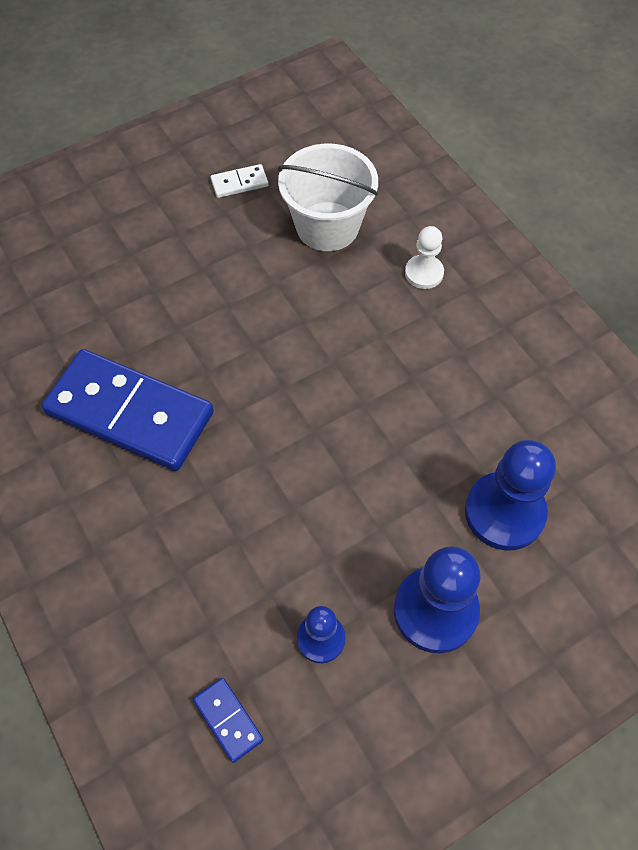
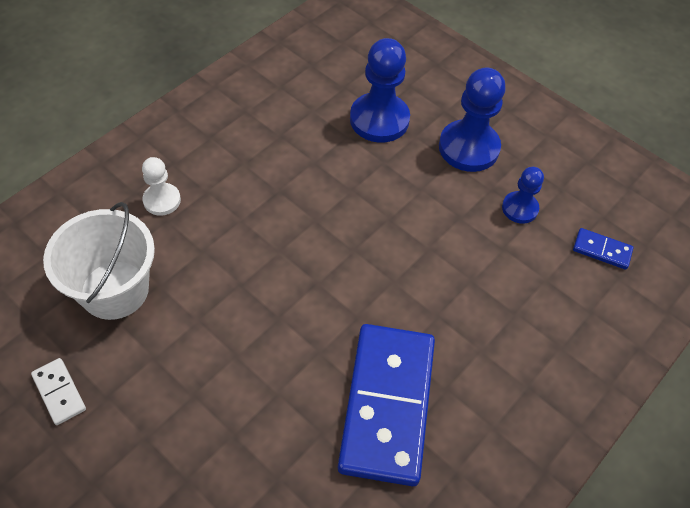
camera: 110 degrees left, 5 degrees down
blue domino [193,678,263,763] -> blue domino turned 75 degrees clockwise [573,228,634,270]

